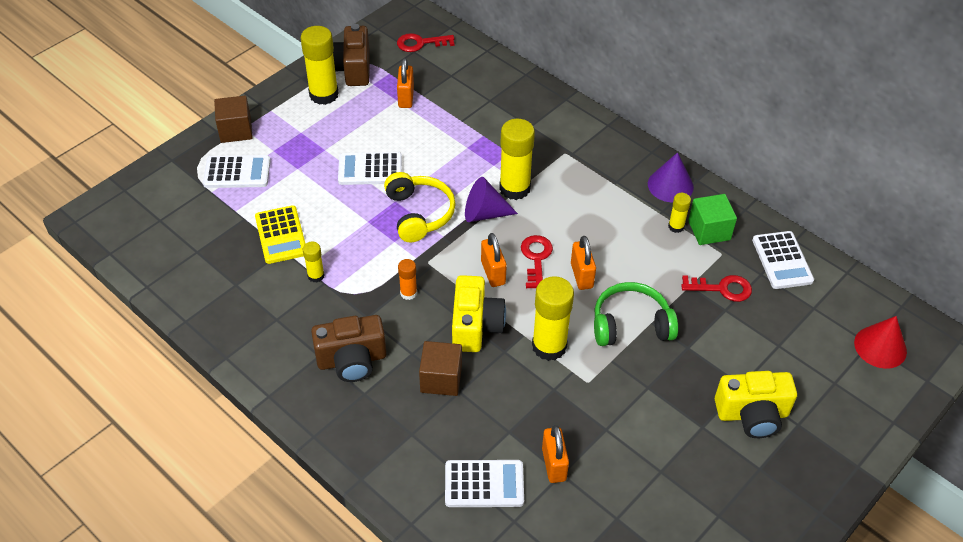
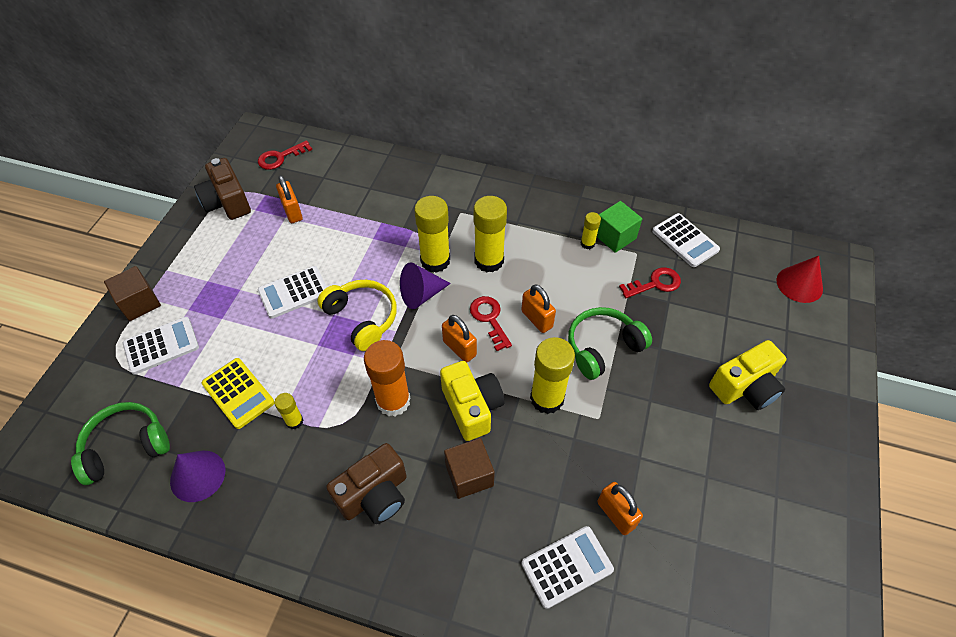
camera: 25 degrees left, 5 degrees up
yellow glue stick [301,26,339,105] -> yellow glue stick moved to [474,196,507,272]
orange glue stick [398,259,417,300] -> orange glue stick [364,340,411,416], size x1.99
purple cone [648,152,694,202] -> purple cone moved to [170,451,225,502]
none -> green headphones [71,402,170,485]

